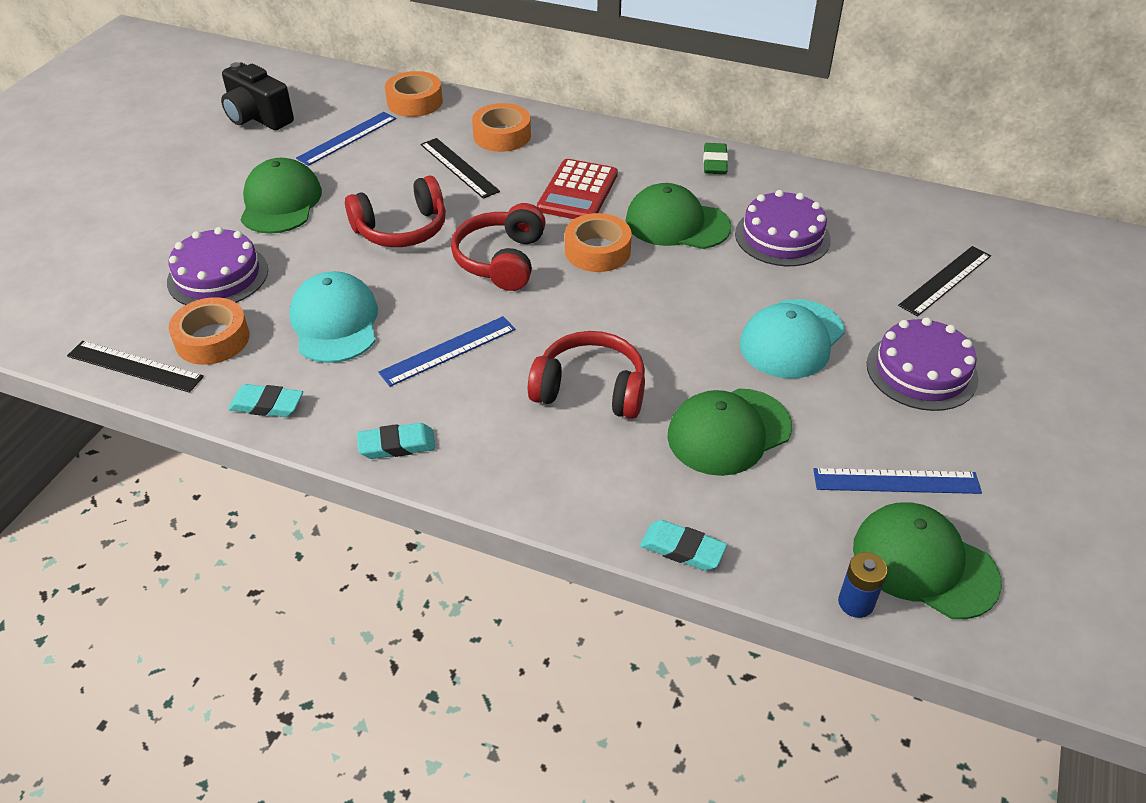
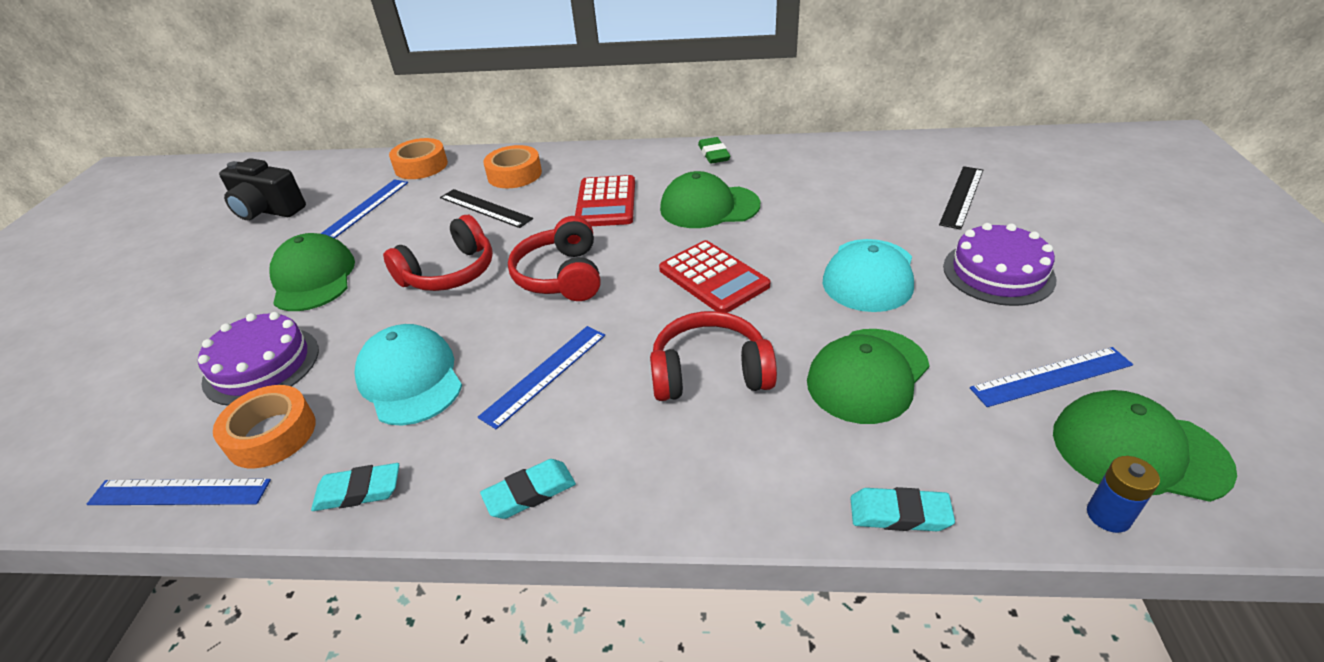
camera: 15 degrees left, 5 degrees down
black ruler [67,341,204,393] -> blue ruler [87,479,271,505]
orange tape [565,213,632,272] -> none
purple cake [735,190,831,266] -> none
none -> red calculator [659,240,770,313]

